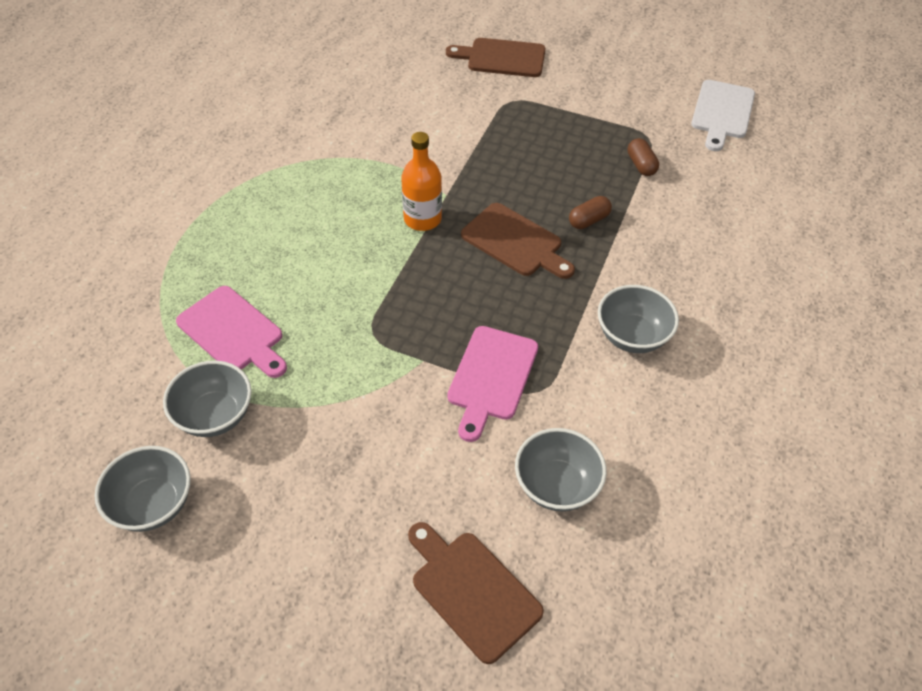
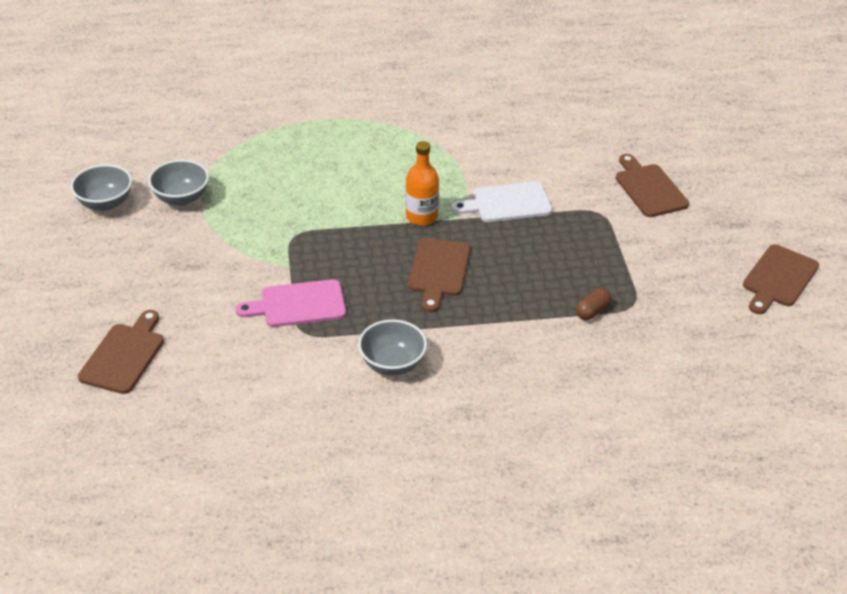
camera: 60 degrees right, 10 degrees down
pink cutting board [176,286,287,378] -> none
grey bowl [515,428,607,511] -> none
brown capsule [569,196,612,229] -> none
white cutting board [691,80,755,151] -> white cutting board moved to [451,182,552,222]
none -> brown cutting board [743,244,819,314]

